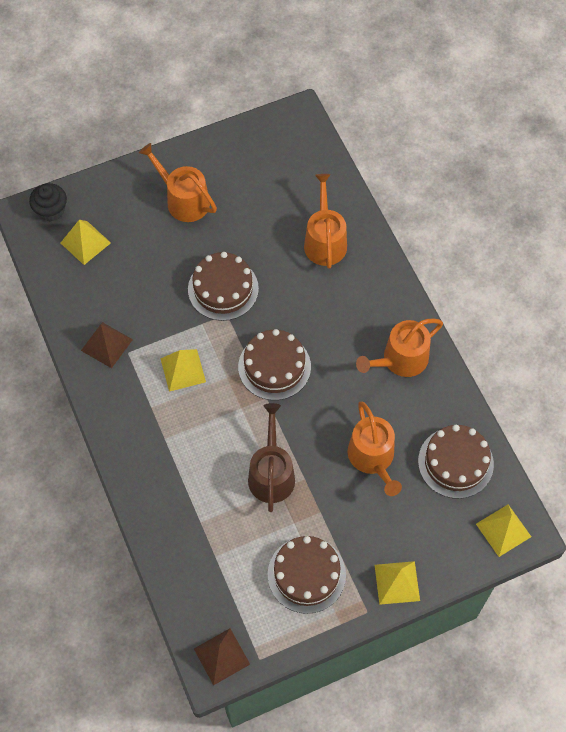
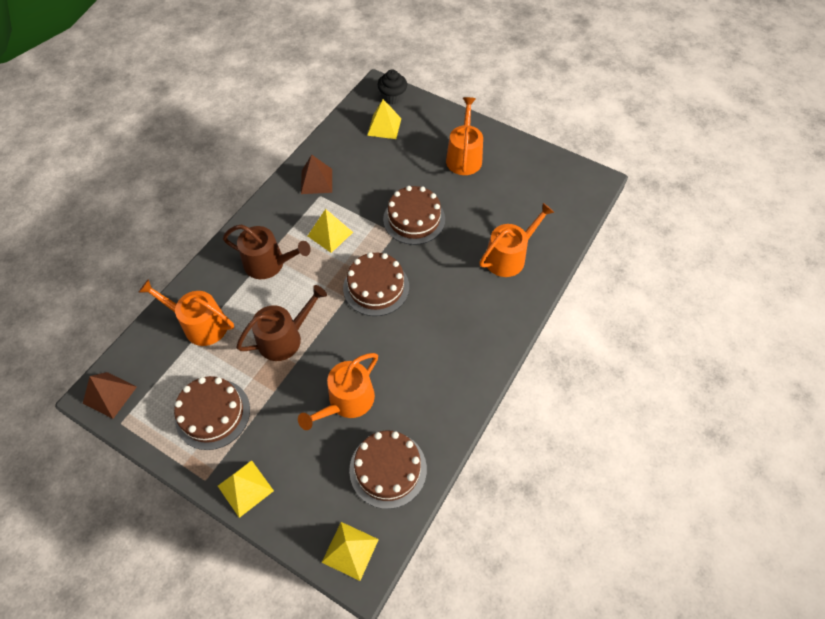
camera: 55 degrees right, 5 degrees down
orange watering can [356,318,443,377] -> orange watering can moved to [138,279,234,346]
none -> brown watering can [223,224,311,279]

